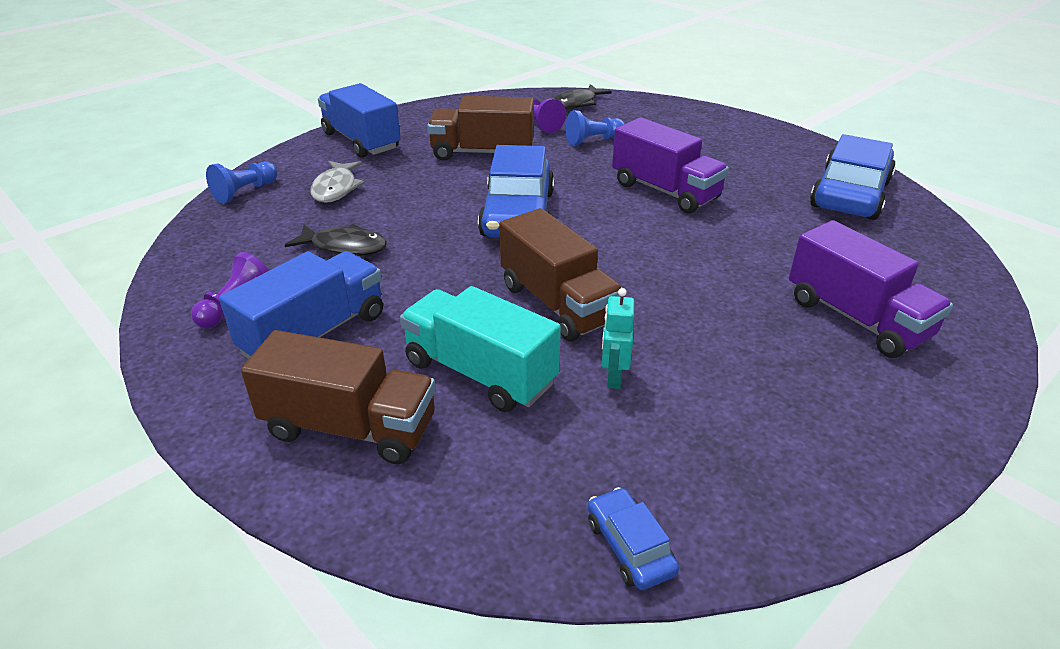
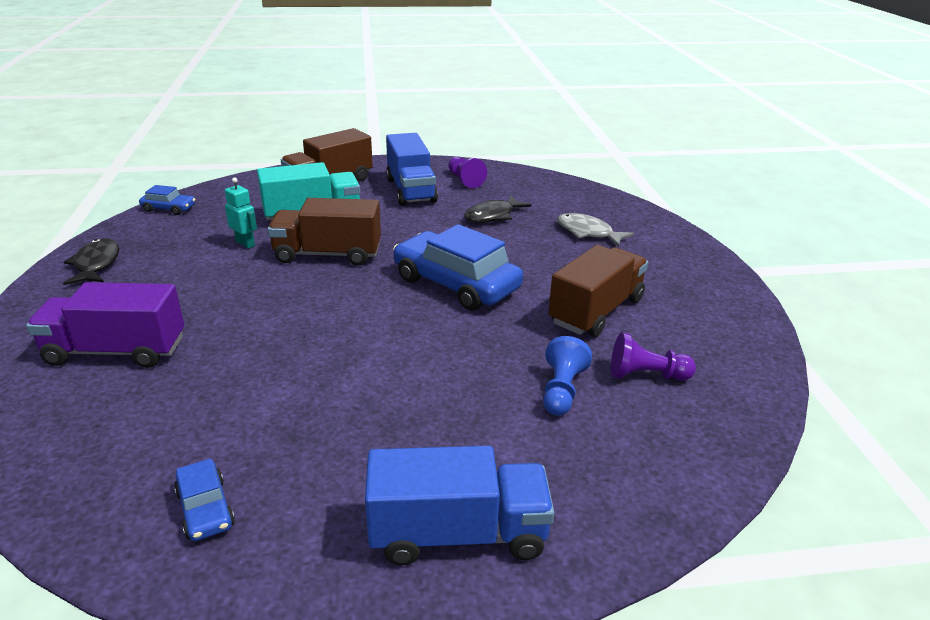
camera: 125 degrees right, 5 degrees down
blue pawn [206,162,277,203] -> none
blue truck [318,83,401,158] -> blue truck moved to [365,446,554,565]
black fish [553,84,612,110] -> black fish moved to [63,238,119,285]
purple truck [612,117,729,213] -> none
blue car [810,134,896,220] -> blue car [174,459,235,541], size x0.47

